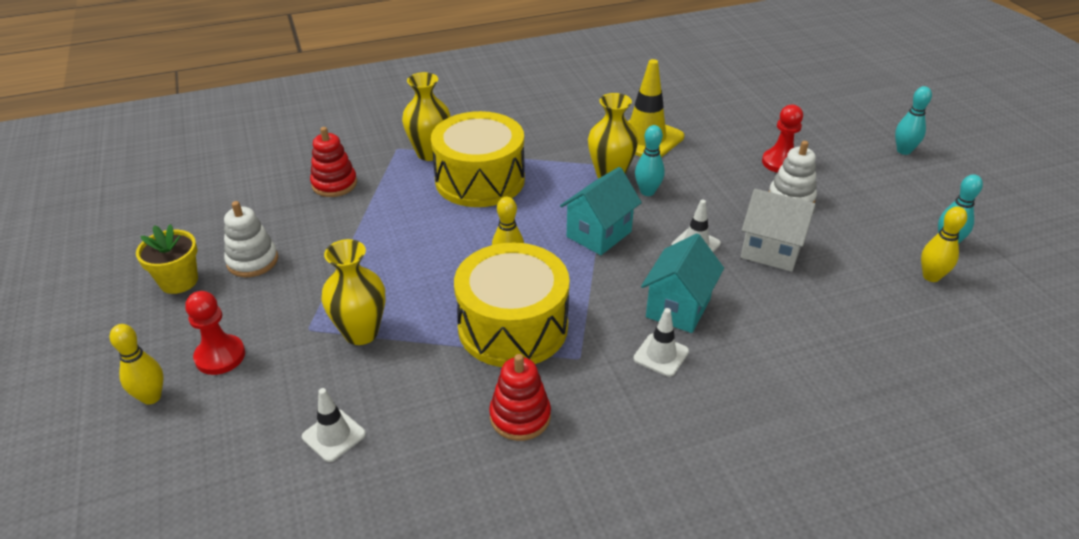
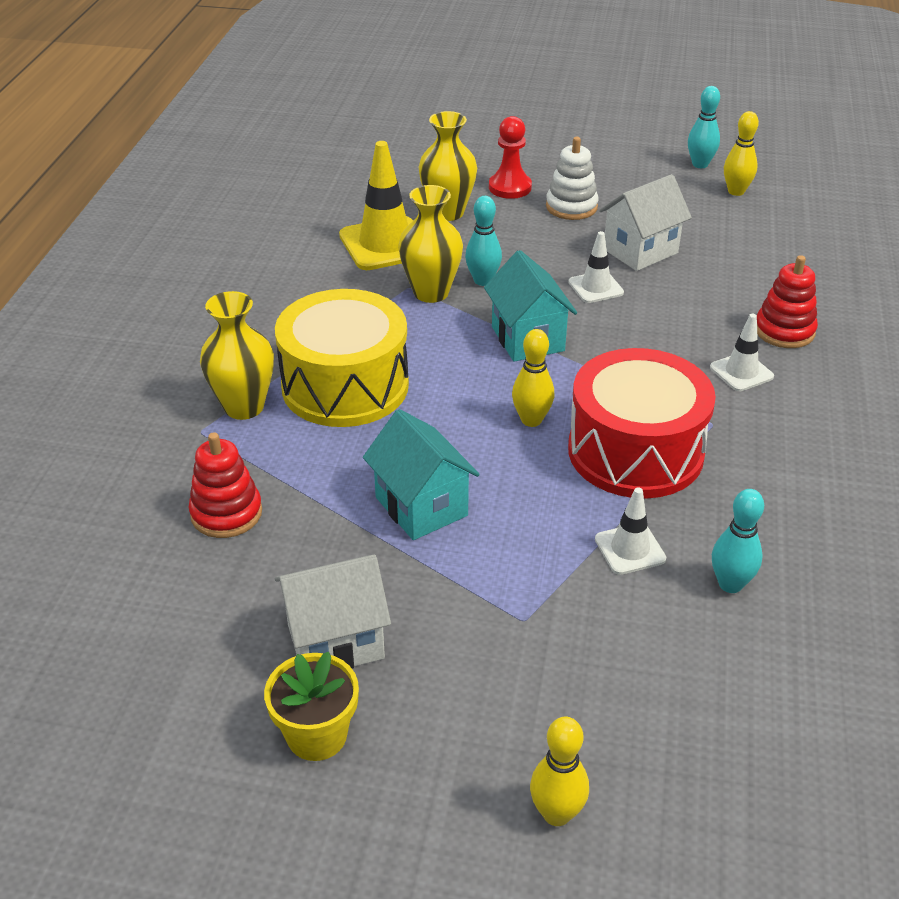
camera: 60 degrees left, 0 degrees up
red pawn [185,291,245,375] -> none
white stacking toy [224,201,278,277] -> white house [275,555,391,669]
white traffic cone [302,388,366,462] -> white traffic cone moved to [595,487,666,575]
yellow vase [321,239,385,345] -> yellow vase moved to [419,111,477,221]
yellow drum [454,243,570,367] -> red drum [568,348,716,498]
red stacking toy [489,354,551,441] -> red stacking toy moved to [757,255,818,348]
turquoise house [641,233,724,333] -> turquoise house moved to [363,409,480,540]
turquoise bowling pin [895,86,932,155] -> turquoise bowling pin moved to [712,489,764,593]

